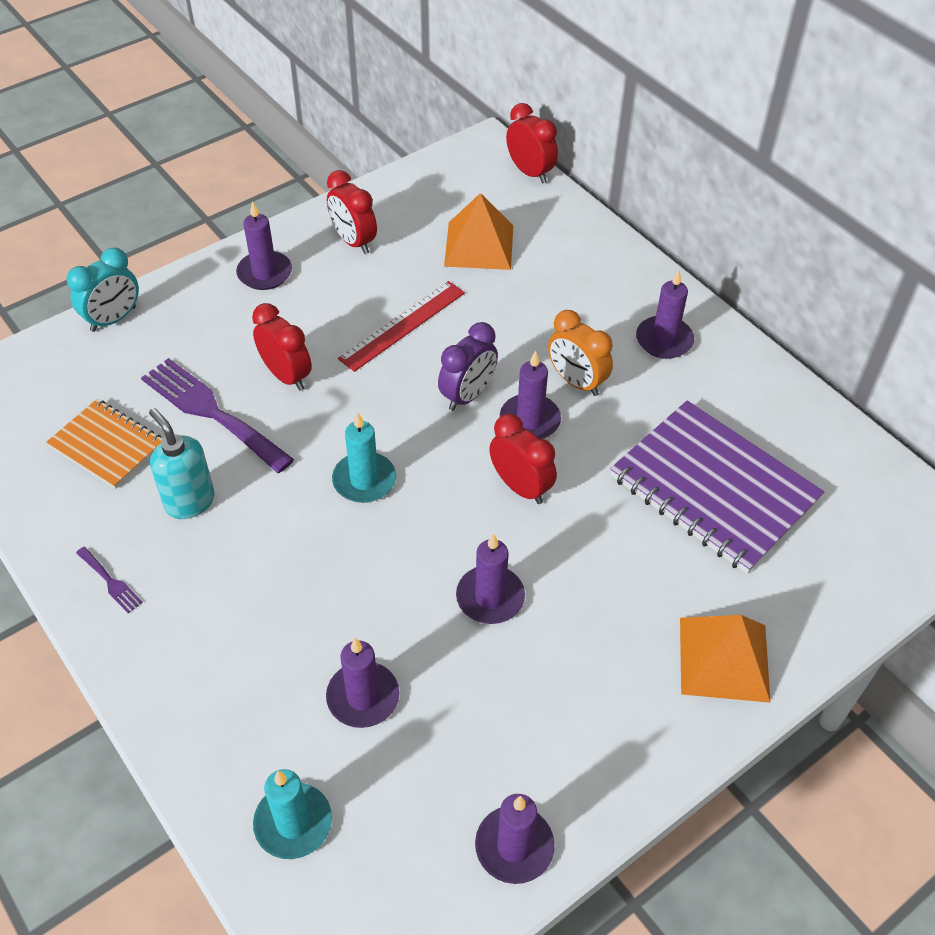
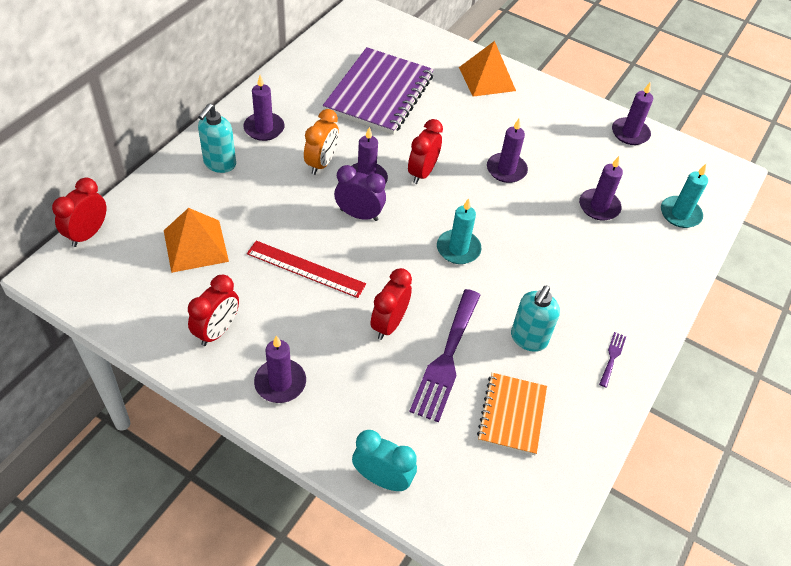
camera: 115 degrees left, 0 degrees up
none -> turquoise soap dispenser [198,103,236,173]

